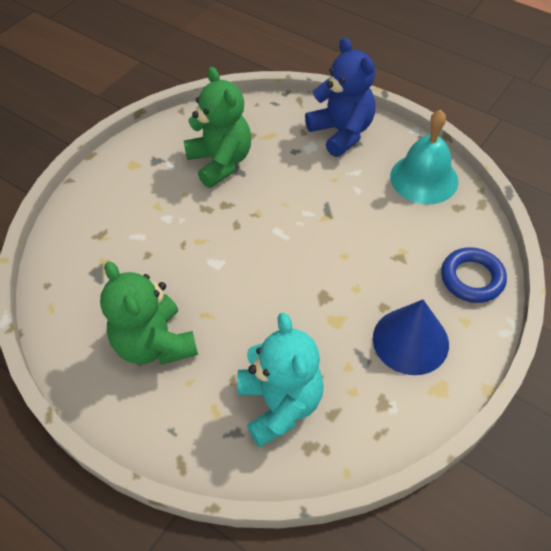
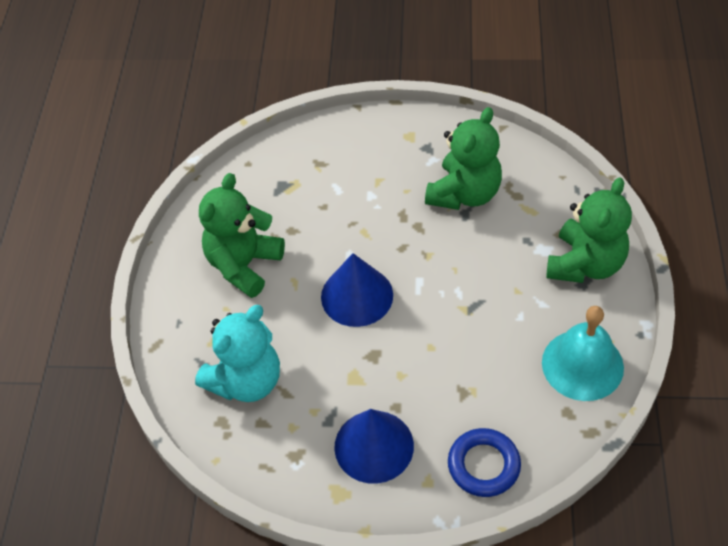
camera: 60 degrees right, 0 degrees up
blue teddy bear [305,38,376,157] -> green teddy bear [546,177,632,283]
none -> blue cone [321,253,393,327]

